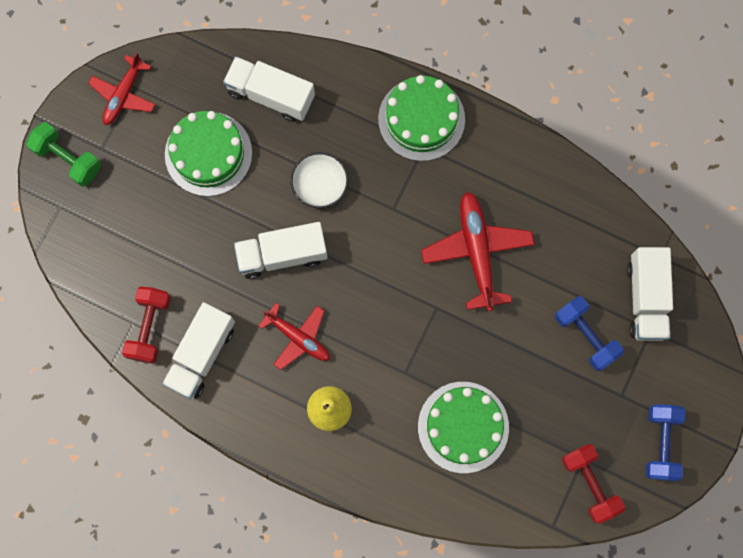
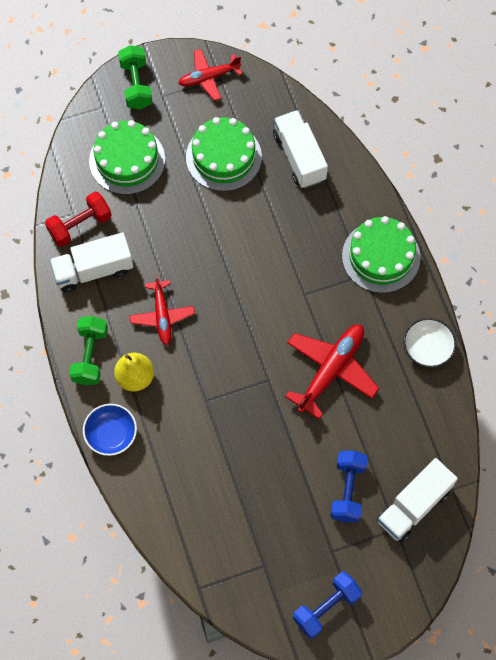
camera: 45 degrees right, 10 degrees down
white truck [234,222,328,279] -> none
white bowl [290,152,349,208] -> white bowl moved to [403,318,456,368]
green cake [418,382,509,473] -> green cake moved to [89,120,165,195]
red dumbbell [562,444,625,524] -> none
none -> green dumbbell [69,316,108,385]
none -> blue bowl [83,404,137,456]

